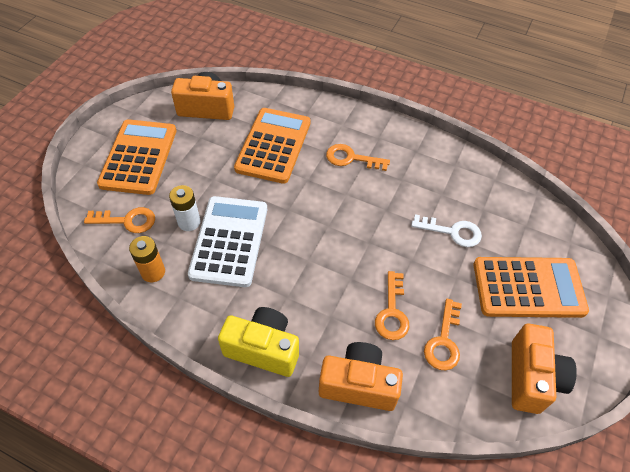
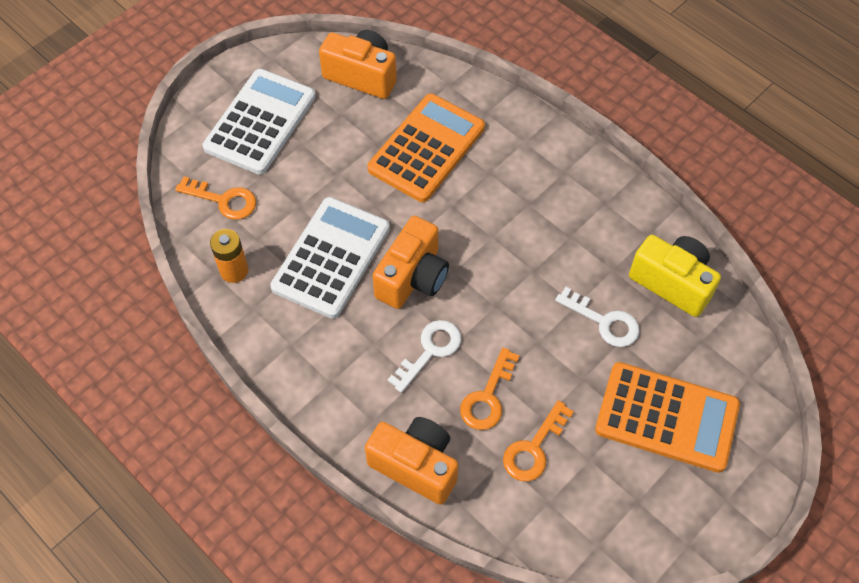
camera: 20 degrees right, 5 degrees up
orange calculator [97,119,177,195] -> white calculator [203,69,316,175]
white battery [169,185,201,231] -> none
yellow camera [218,307,299,377] -> yellow camera moved to [629,235,721,317]
orange key [326,144,390,171] -> none
orange camera [512,324,577,414] -> orange camera moved to [372,216,449,309]
none -> white key [388,320,461,393]

